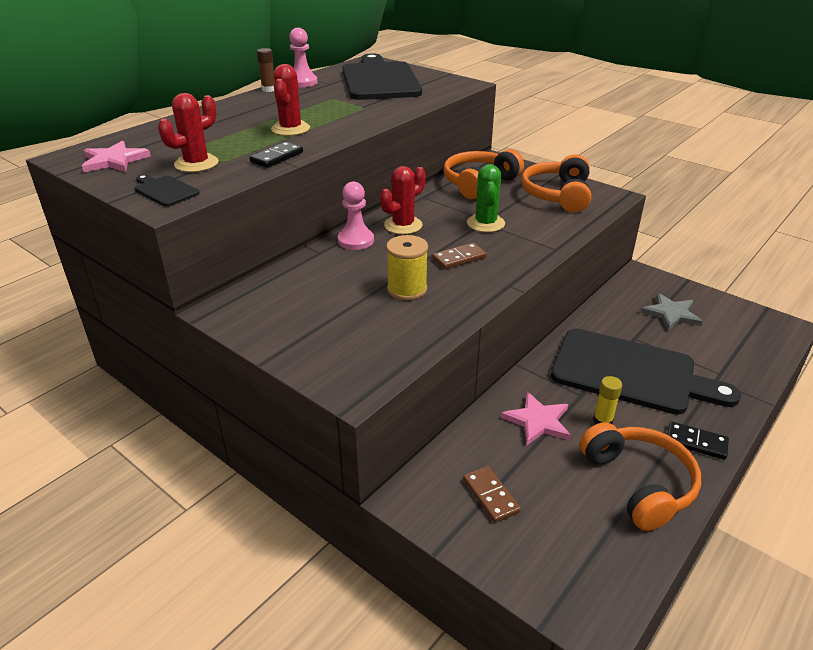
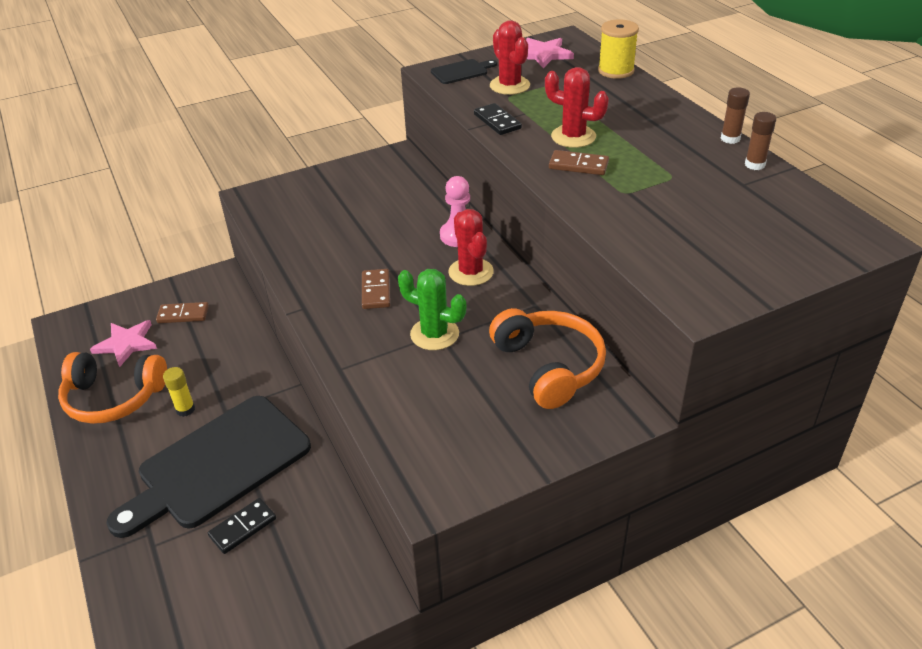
camera: 115 degrees right, 5 degrees up
pink pawn [289,28,318,87] -> brown glue stick [745,112,776,170]
black cutting board [343,53,422,100] -> none
yellow spool [386,235,428,300] -> yellow spool moved to [598,19,639,79]
pink star [501,392,571,446] -> pink star moved to [90,320,157,367]
orange headphones [521,154,591,212] -> none
grey star [640,293,703,331] -> none
black domino [667,421,729,460] -> black domino moved to [208,498,276,554]
none -> brown domino [549,150,609,175]

